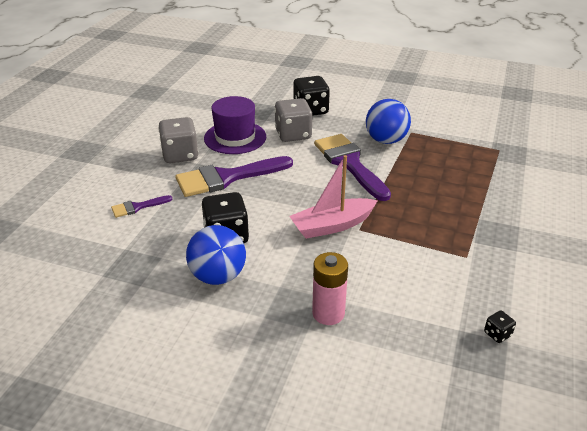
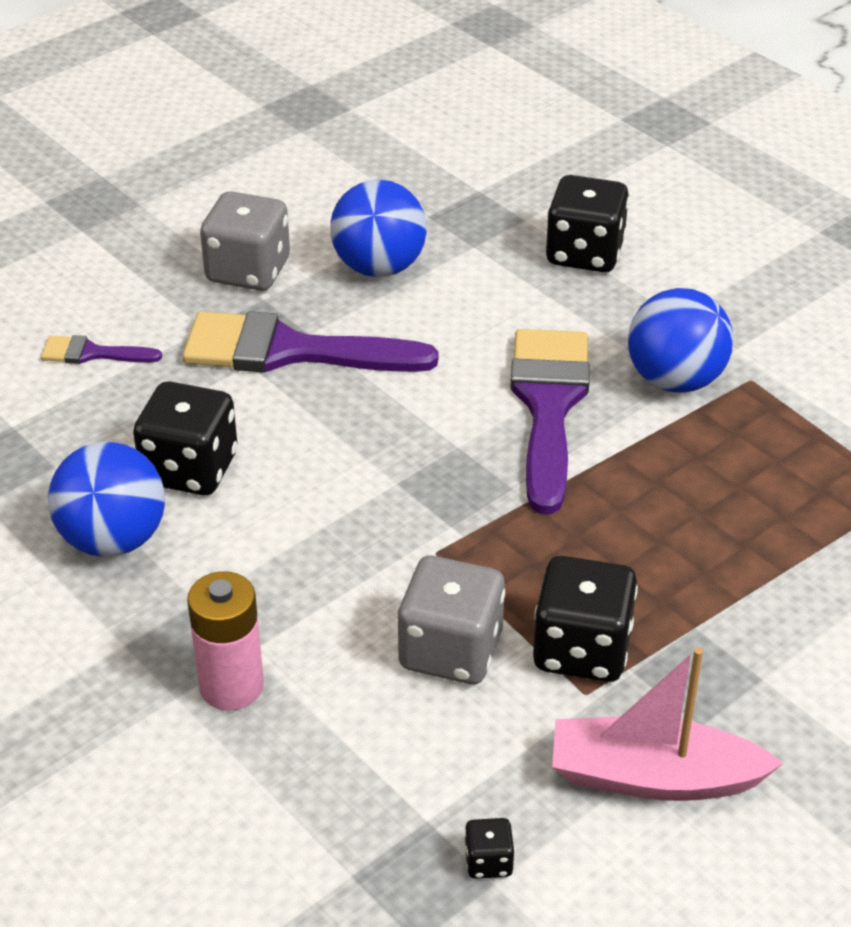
camera: 30 degrees right, 5 degrees up
purple hat [204,96,266,154] -> blue ball [330,180,427,277]
grey dice [275,98,312,142] -> grey dice moved to [397,556,505,684]
pink boat [289,155,378,239] -> pink boat moved to [552,648,784,801]
none -> black dice [533,556,638,682]

